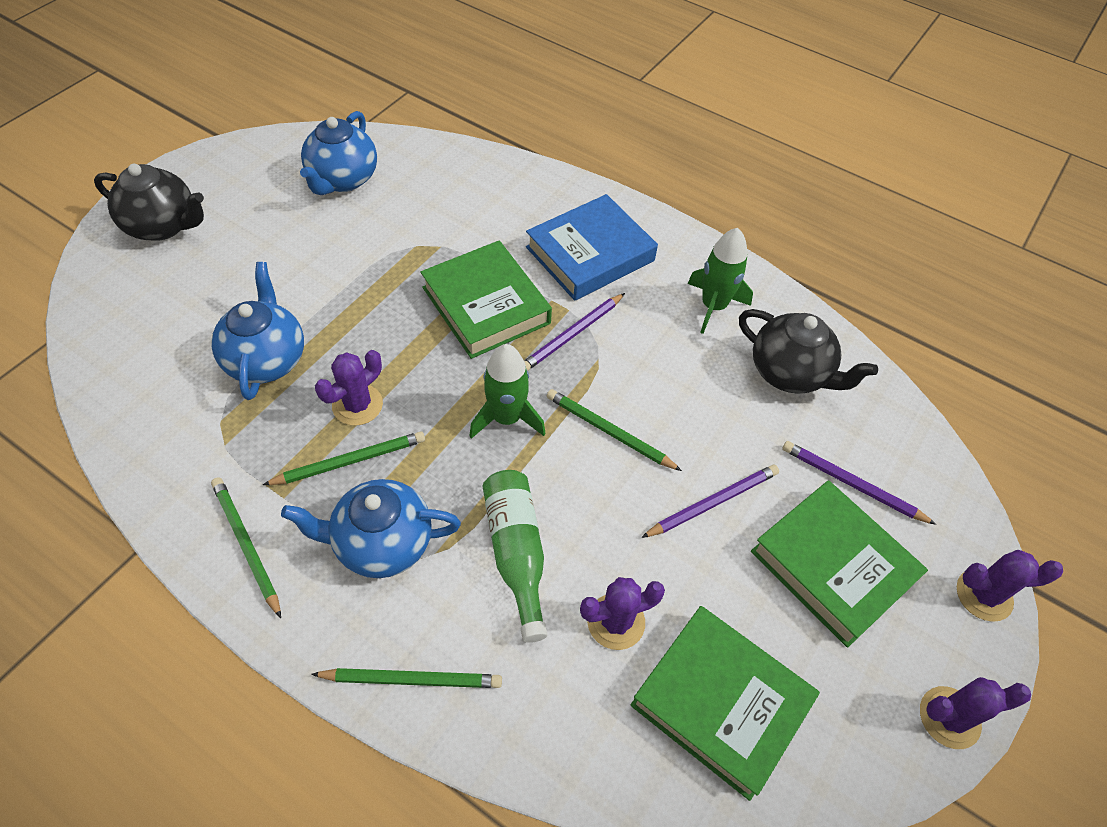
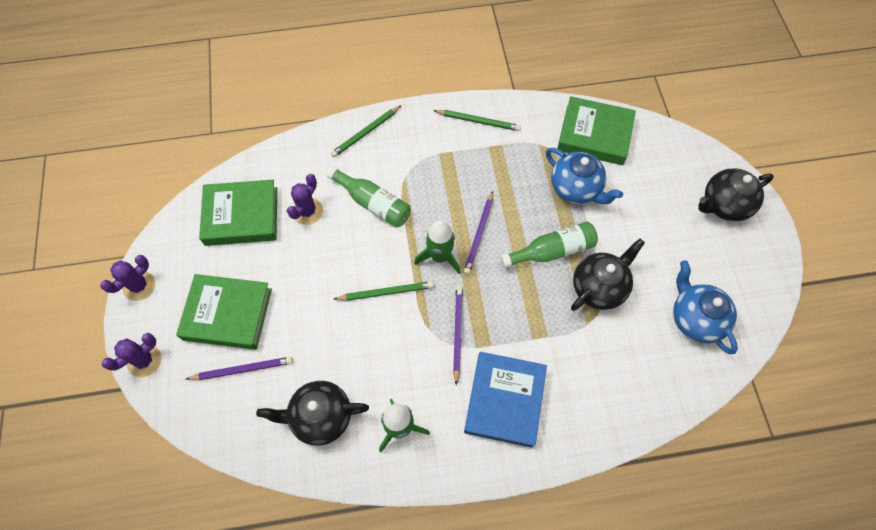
camera: 140 degrees right, 10 degrees up
green pencil [263,431,425,485] -> none
blue teapot [281,479,461,578] -> none
purple cactus [315,350,383,426] -> none
green book [420,241,552,359] -> green book moved to [557,96,636,165]
purple pencil [641,465,779,538] -> purple pencil moved to [464,191,493,274]
none -> green bottle [500,222,598,268]
none -> black teapot [571,239,645,311]

